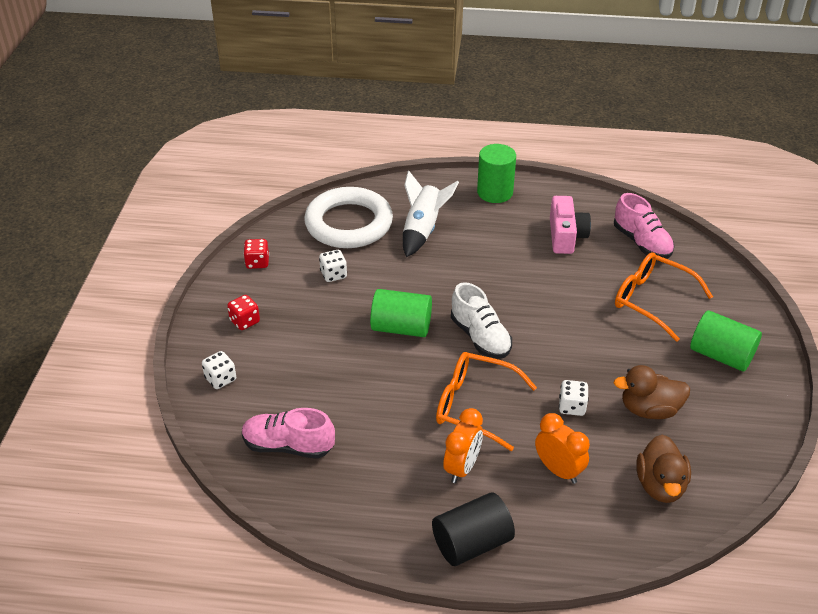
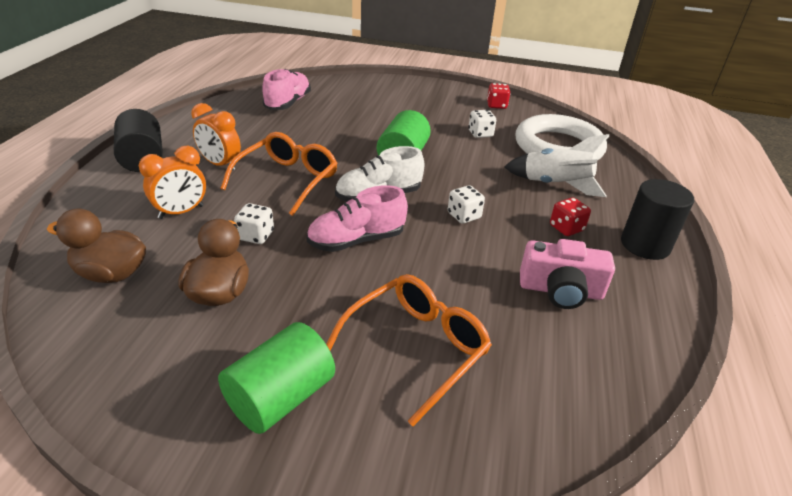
camera: 95 degrees right, 5 degrees down
white dice [202,351,236,389] -> white dice moved to [448,185,485,224]
red dice [227,295,260,330] -> red dice moved to [550,197,591,236]
green cylinder [477,144,516,203] -> black cylinder [621,179,694,260]
pink shoe [614,193,674,259] -> pink shoe moved to [307,185,408,252]

